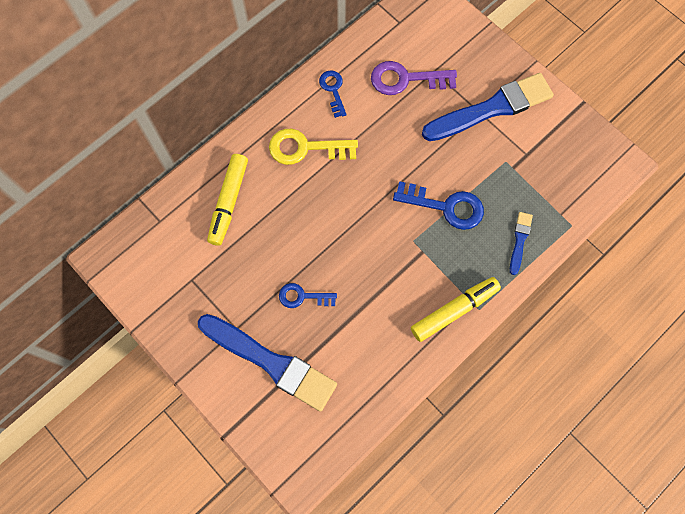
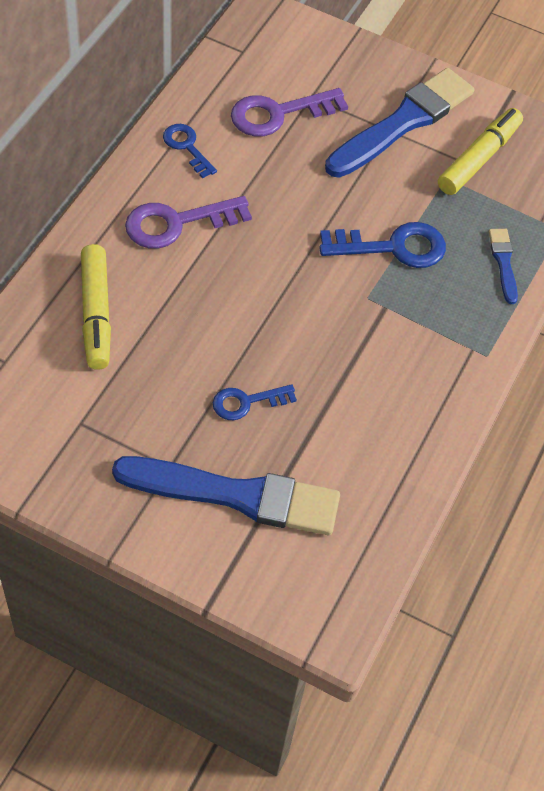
camera: 25 degrees left, 15 degrees down
yellow key [269,129,358,165] -> purple key [125,196,252,249]
yellow marker [411,277,501,342] -> yellow marker moved to [438,108,523,195]

